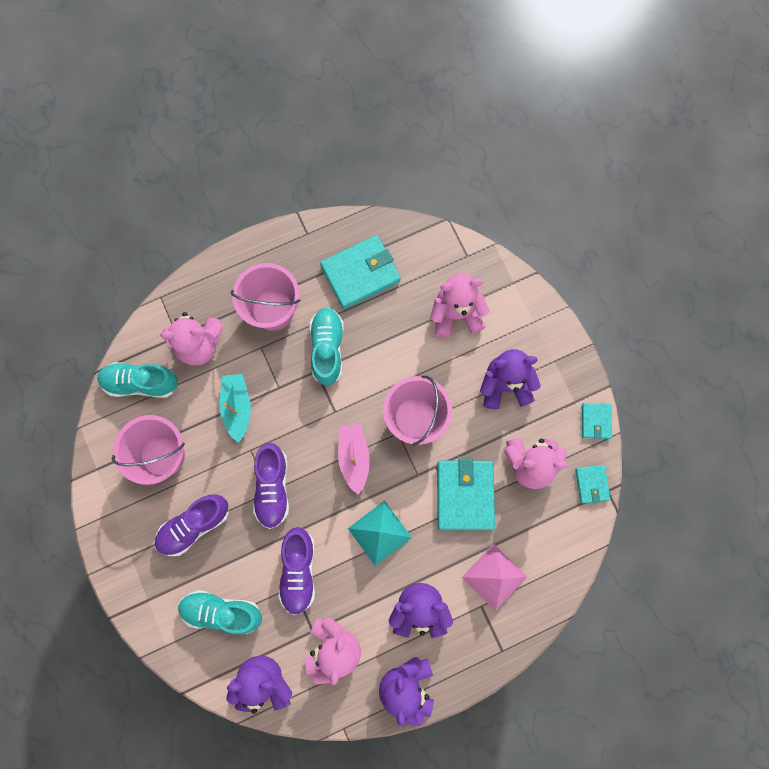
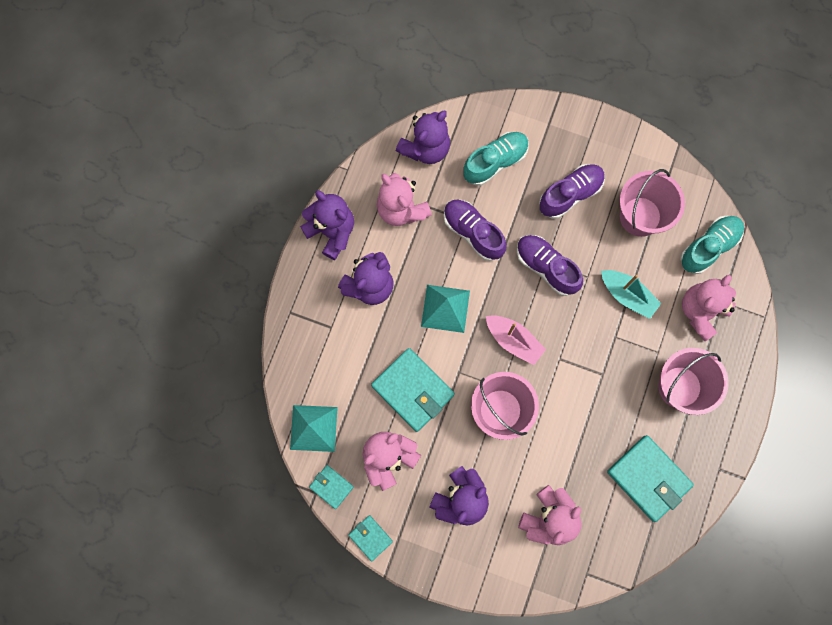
camera: 135 degrees right, 0 degrees up
purple shoe [154,494,229,556] -> purple shoe turned 45 degrees clockwise [539,164,605,219]
turquoise shoe [310,307,344,386] -> none
turquoise wallet [320,235,401,309] -> turquoise wallet turned 60 degrees counterclockwise [607,435,694,522]
pink pyramid [462,544,527,611] -> none
none -> turquoise pyramid [290,405,338,452]

